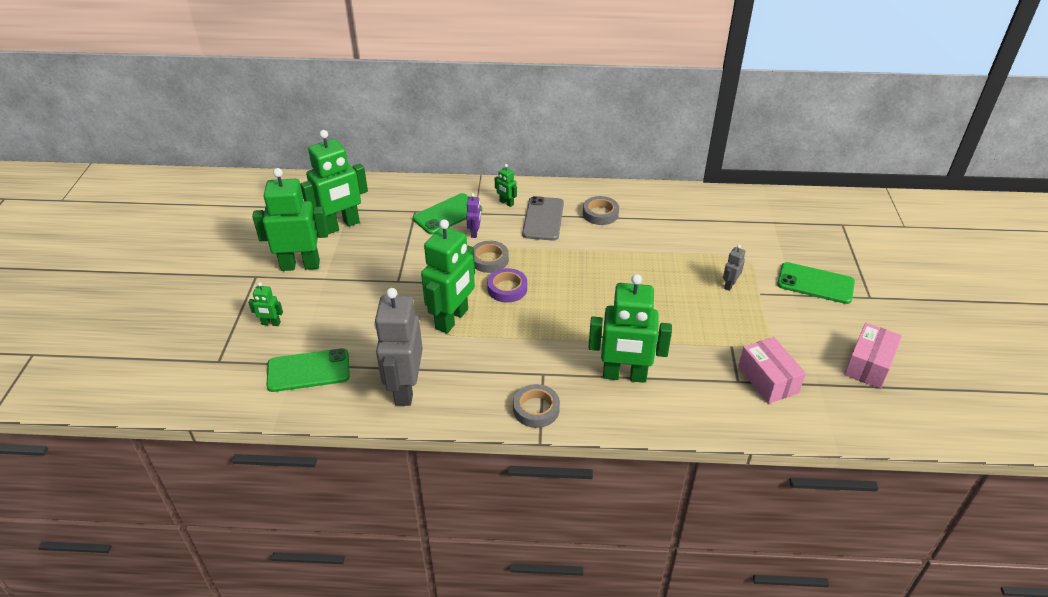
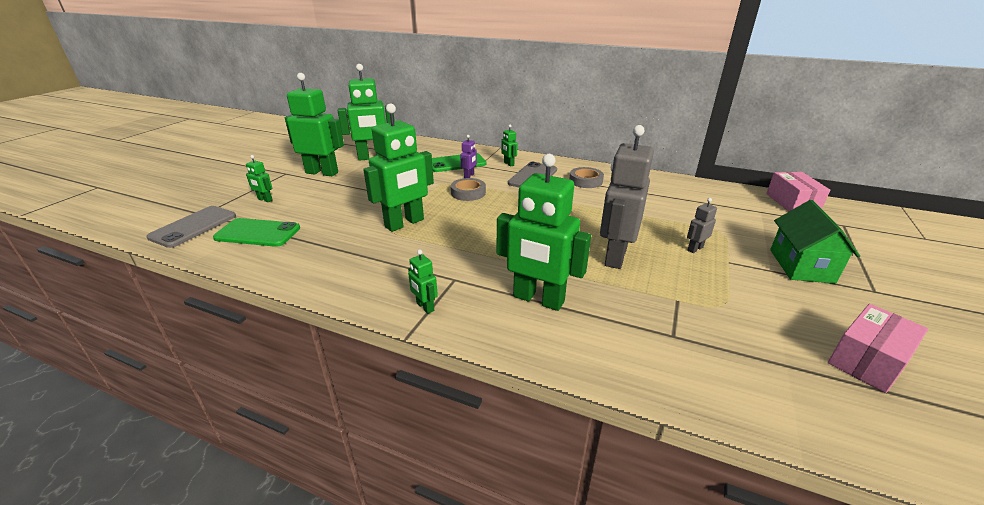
camera: 20 degrees right, 10 degrees down
grey robot [374,288,423,406] -> grey robot moved to [600,125,654,269]
purple tape [487,268,527,303] -> none
grey tape [513,384,560,428] -> green robot [408,249,438,314]
pink box [738,337,806,404] -> pink box moved to [766,172,830,211]
green phone [777,262,855,304] -> green house [770,200,860,284]
none -> grey phone [147,206,236,248]

